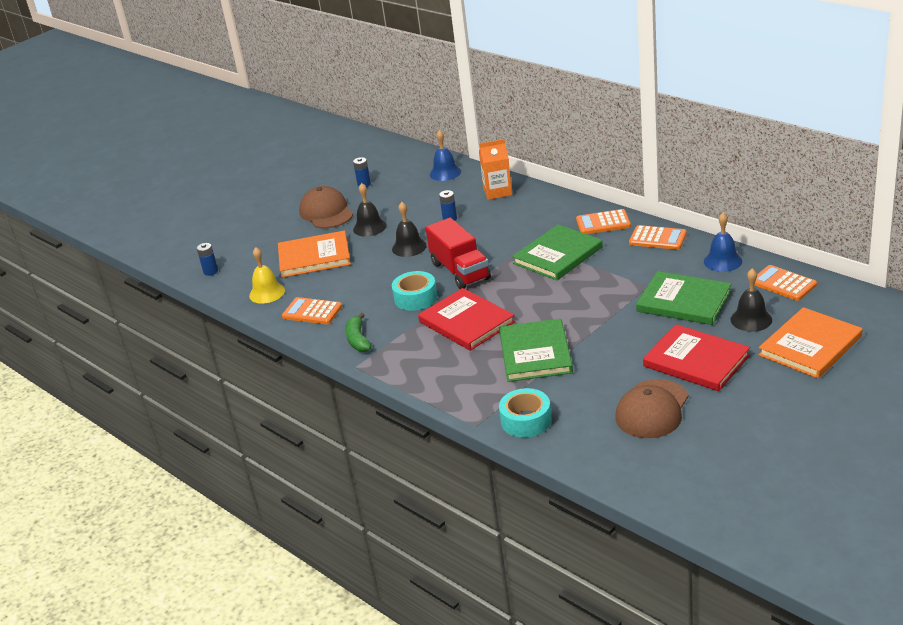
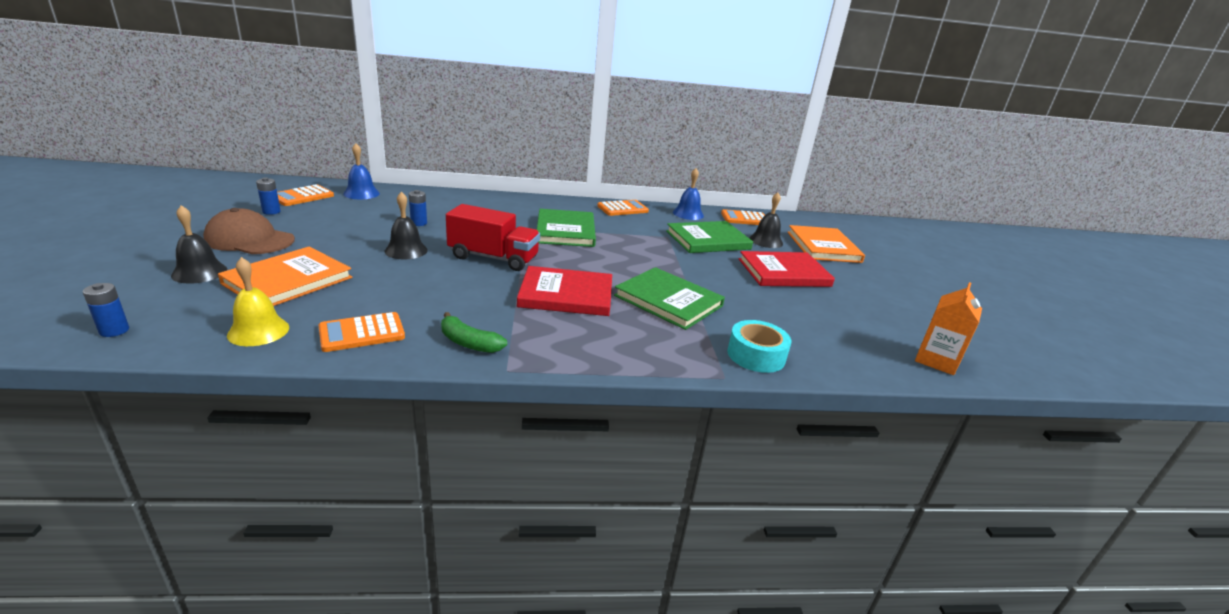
camera: 55 degrees left, 5 degrees down
black bell [353,183,387,237] -> black bell moved to [171,205,227,284]
turquoise tape [392,271,437,311] -> none
orange carton [479,139,512,200] -> orange carton moved to [915,282,982,375]
orange calculator [576,209,631,234] -> orange calculator moved to [277,185,334,206]
brown cap [615,379,688,438] -> none

